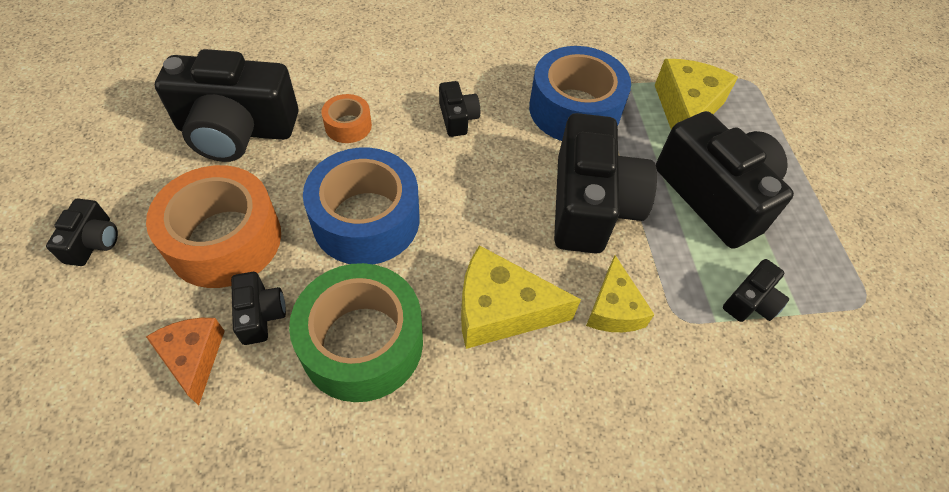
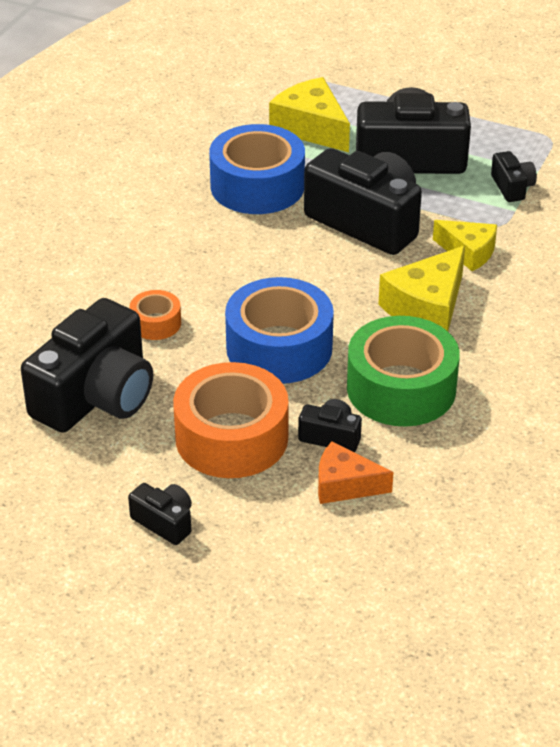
camera: 55 degrees left, 15 degrees down
black camera [439,81,480,137] -> none

